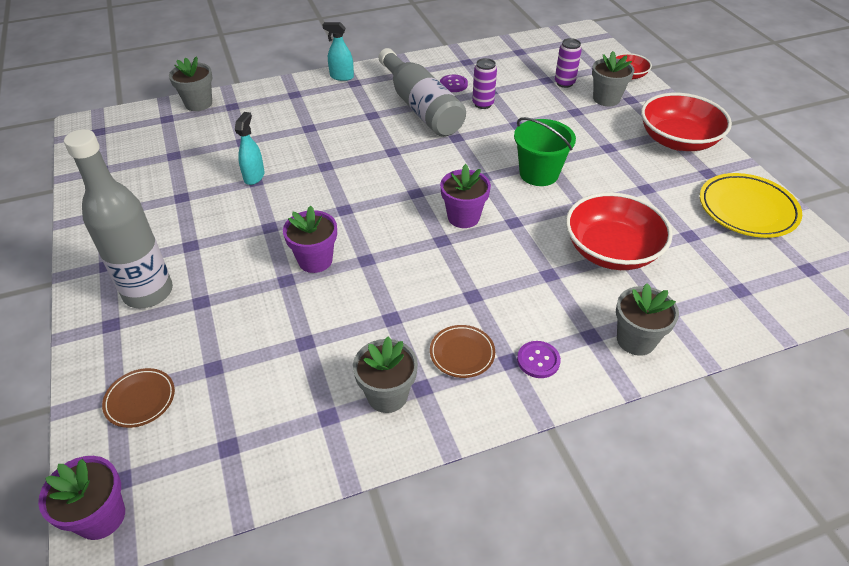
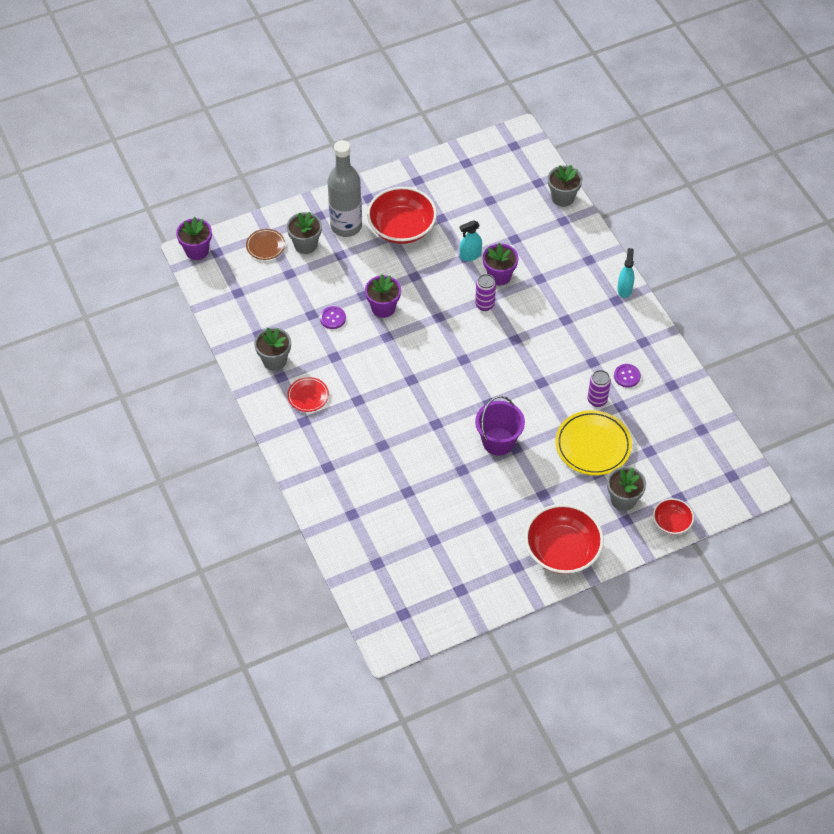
camera: 85 degrees right, 10 degrees up
turquoise spray bottle [235,112,265,185] -> turquoise spray bottle turned 150 degrees clockwise [460,220,482,261]
grey bottle [379,48,466,137] -> none
brown plate [430,325,495,378] -> red plate [287,377,329,412]
purple flower pot [440,164,491,228] -> purple flower pot moved to [483,243,519,286]
green bucket [514,117,576,186] -> purple bucket [475,396,525,456]
purple button [517,341,561,378] -> purple button moved to [320,306,346,329]
purple can [555,38,582,88] -> purple can moved to [475,274,496,311]
red bowl [566,192,673,270] -> red bowl moved to [367,187,437,244]
grey flower pot [616,283,679,356] -> grey flower pot moved to [287,212,322,254]
yellow plate [700,173,802,238] -> yellow plate moved to [556,410,632,476]

